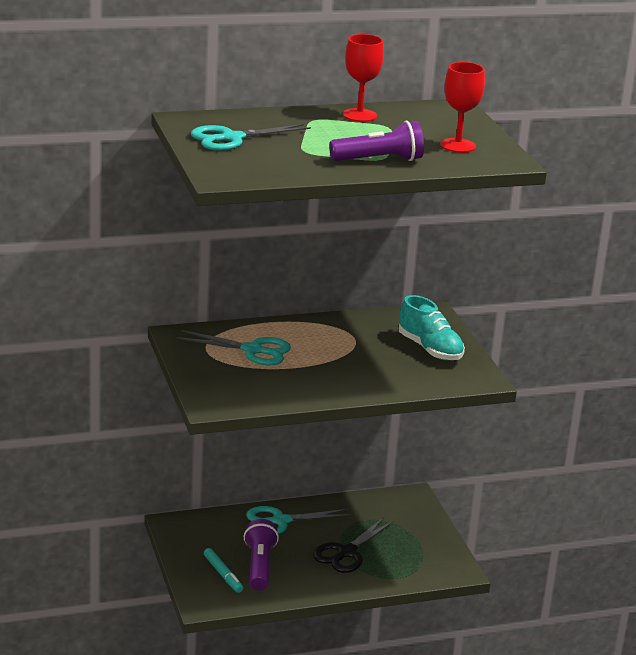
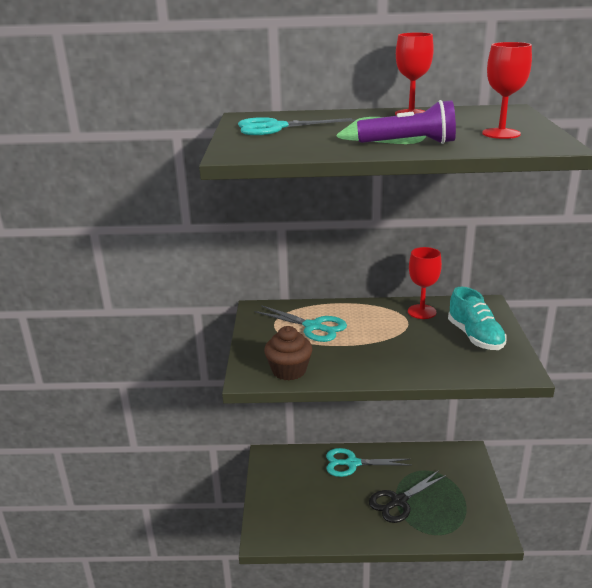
camera: 20 degrees right, 0 degrees up
turquoise marker [204,548,243,593] -> none
purple flashlight [244,519,279,590] -> none
none -> brown cupcake [264,326,313,380]
none -> red goblet [408,247,442,319]

